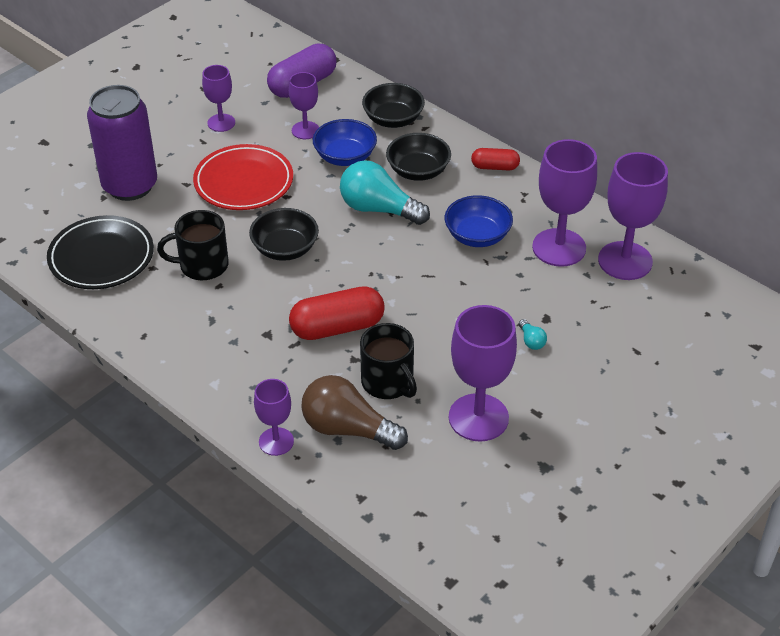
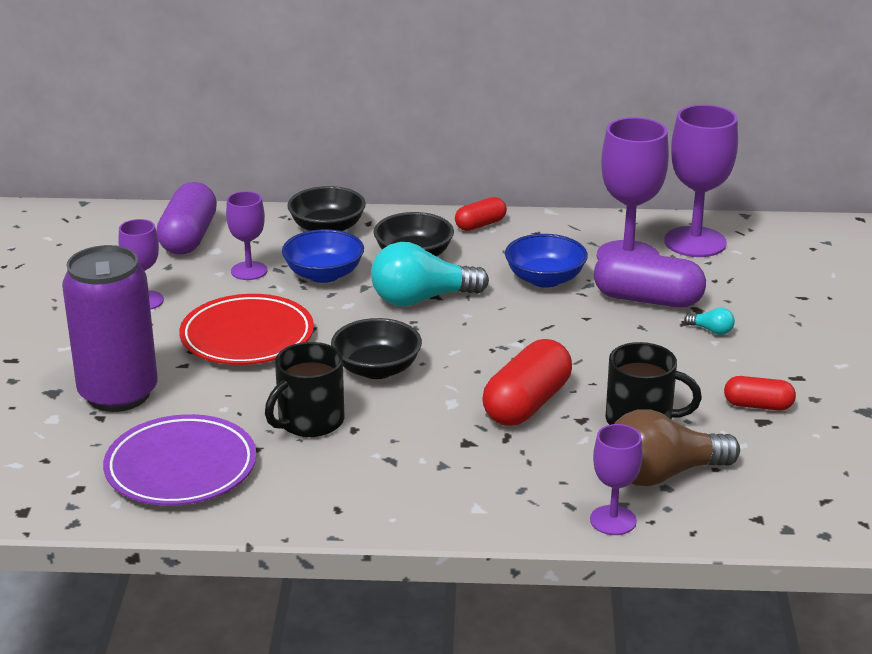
camera: 40 degrees left, 15 degrees down
black plate [47,215,154,289] -> purple plate [103,414,257,506]
purple goblet [449,305,517,442] -> red capsule [724,376,796,411]
none -> purple capsule [594,250,706,308]

